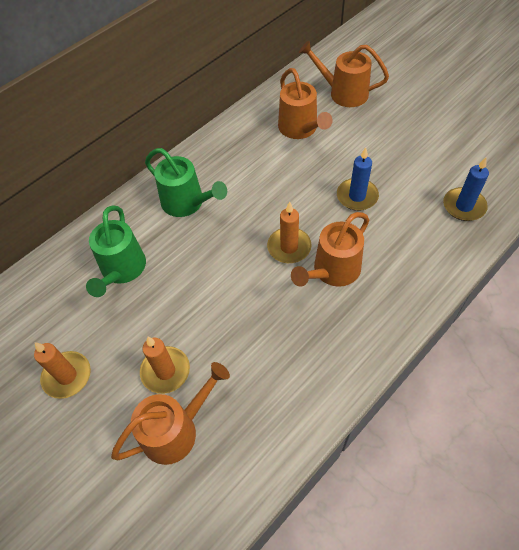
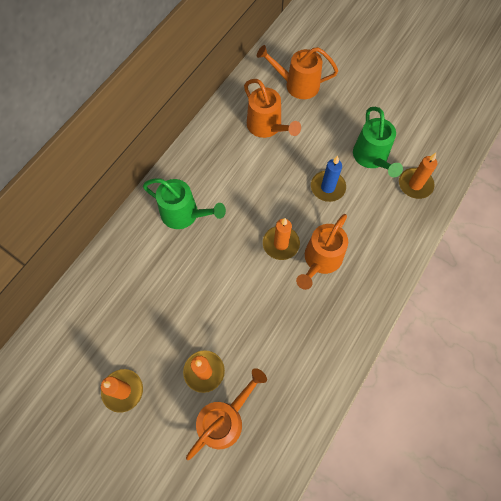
camera: 15 degrees left, 10 degrees up
green watering can [86,206,146,297] -> green watering can moved to [353,107,403,177]
blue candle [443,157,489,221] -> orange candle [399,153,437,199]

